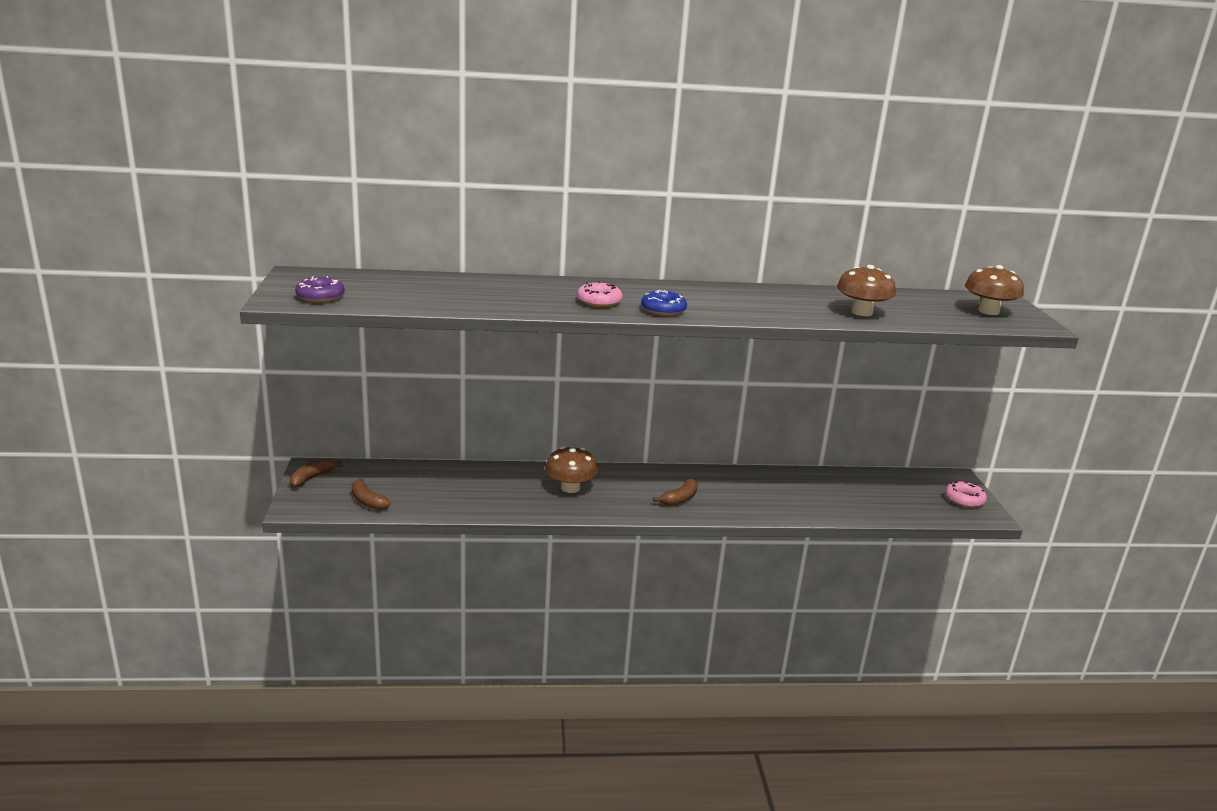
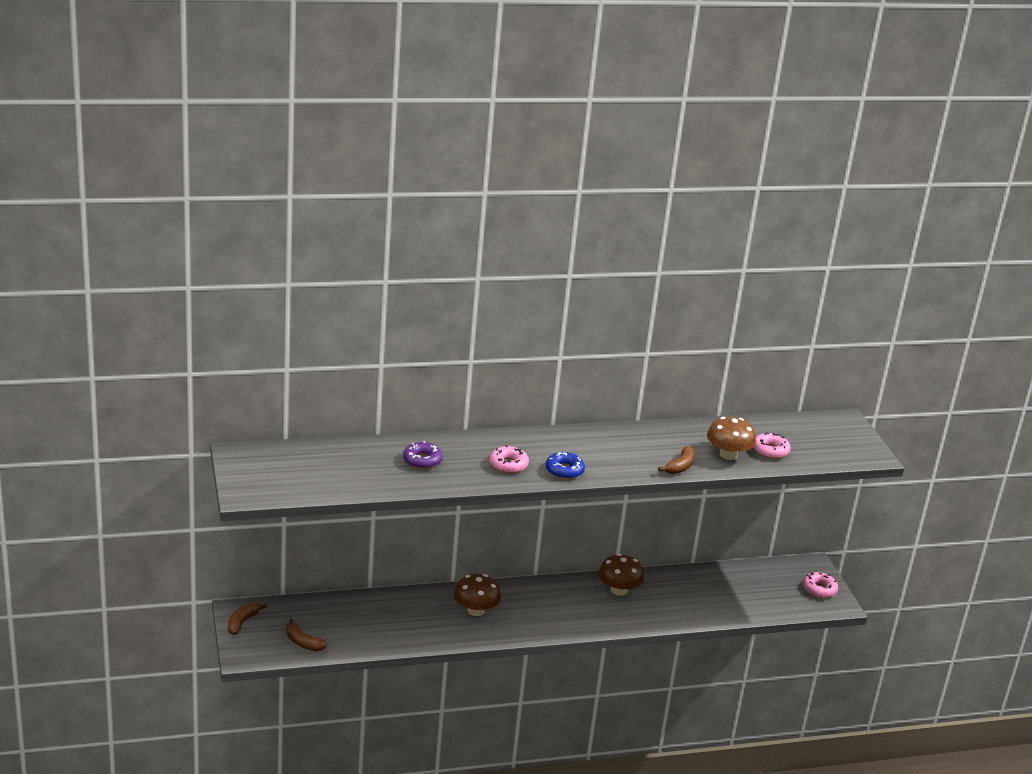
camera: 10 degrees left, 5 degrees up
purple donut [295,276,345,303] -> purple donut moved to [403,441,443,469]
brown banana [653,478,698,506] -> brown banana moved to [658,446,695,474]
brown mushroom [965,265,1024,315] -> brown mushroom moved to [598,554,644,596]
none -> pink donut [753,432,791,459]

